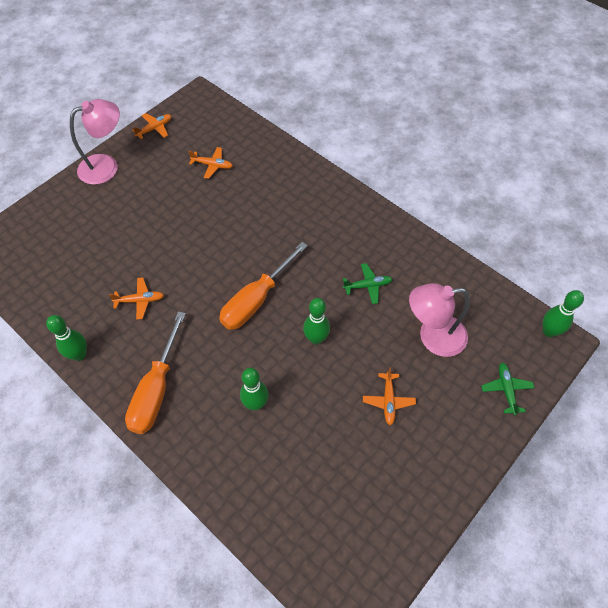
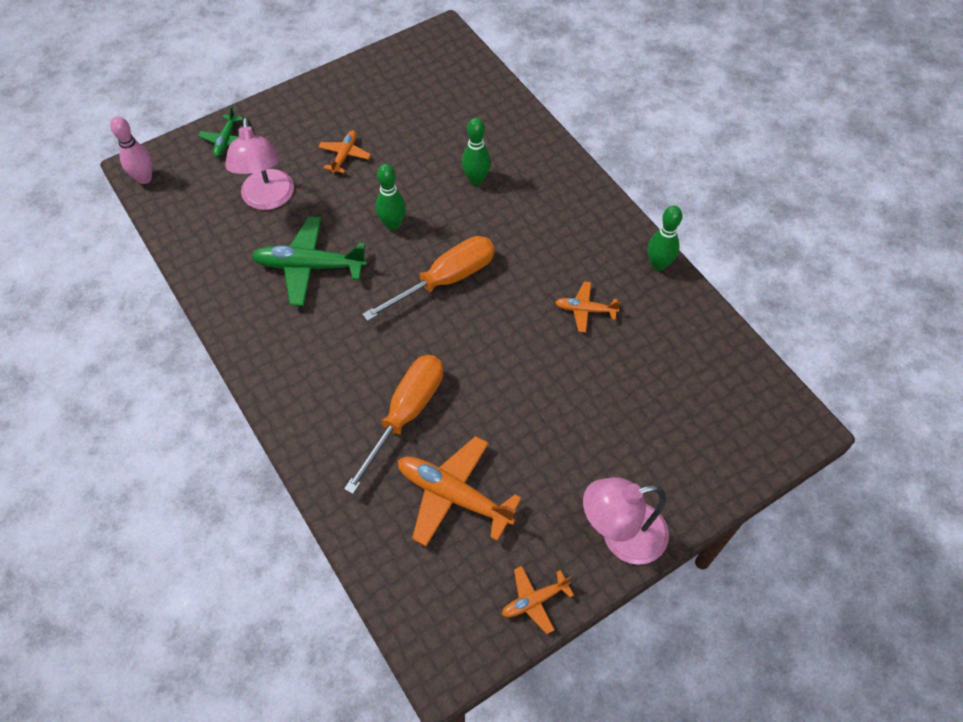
camera: 165 degrees left, 0 degrees up
orange screwdriver [125,311,186,434] -> orange screwdriver moved to [344,355,443,494]
orange plane [189,147,233,179] -> orange plane [398,436,522,546], size x1.86
green plane [343,263,392,304] -> green plane [252,216,367,306], size x1.86
pink lamp [409,283,470,357] -> pink lamp turned 75 degrees clockwise [225,117,294,210]
green bowling pin [543,290,584,337] -> pink bowling pin [110,116,152,184]

